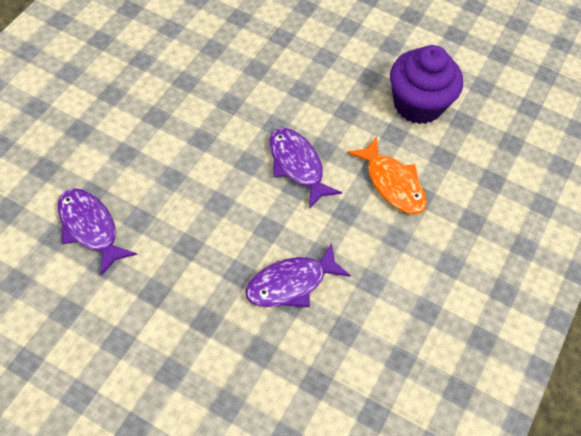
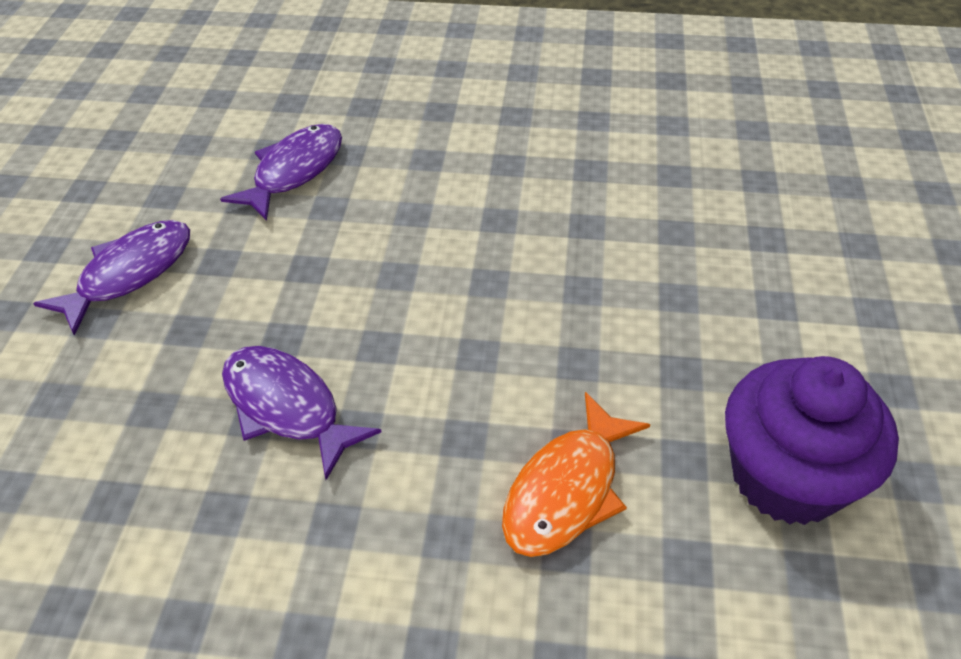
camera: 75 degrees right, 10 degrees down
purple fish [269,128,342,209] -> purple fish moved to [33,220,190,336]

